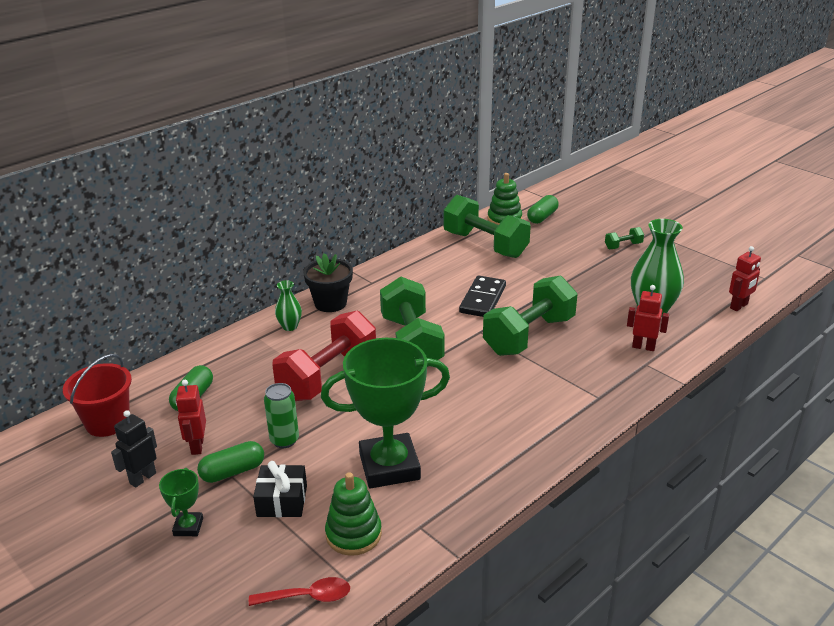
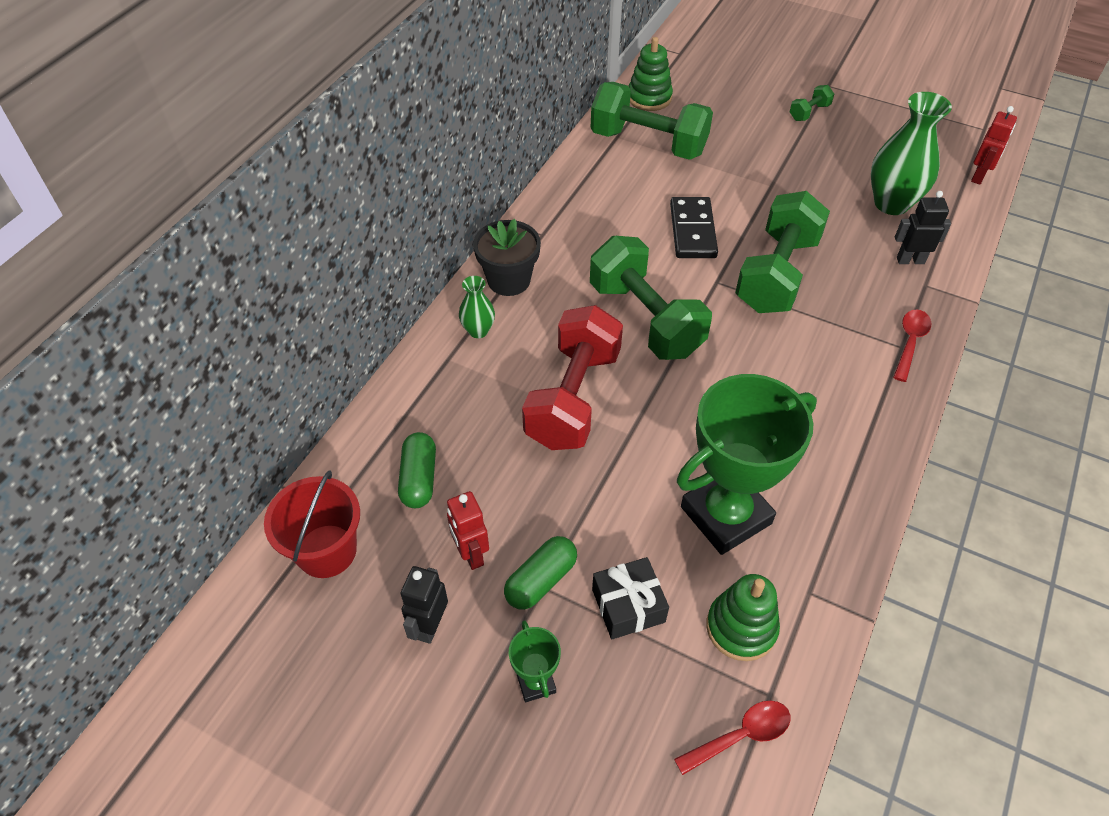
camera: 20 degrees left, 20 degrees up
green can [264,383,299,448] -> none
green capsule [527,195,559,224] -> none
red robot [627,285,669,351] -> black robot [895,191,951,264]
none -> red spoon [893,309,932,382]

